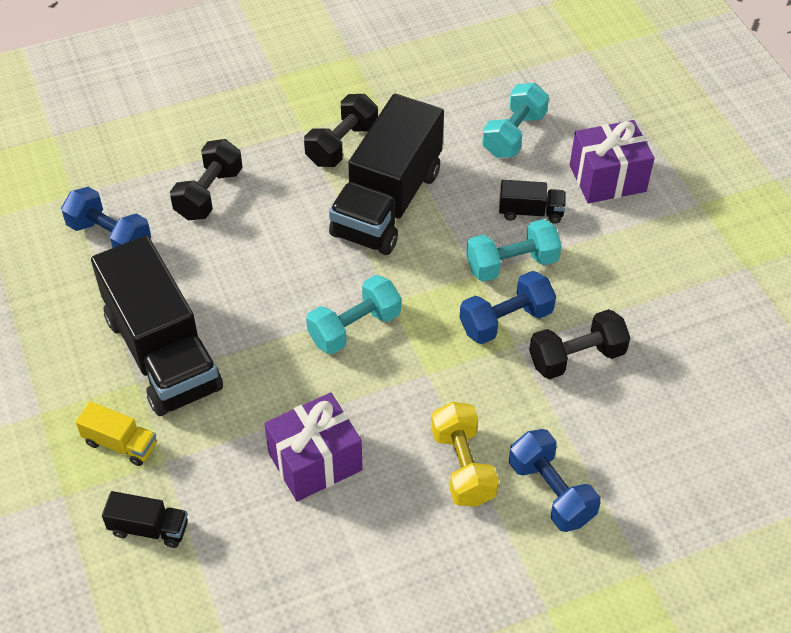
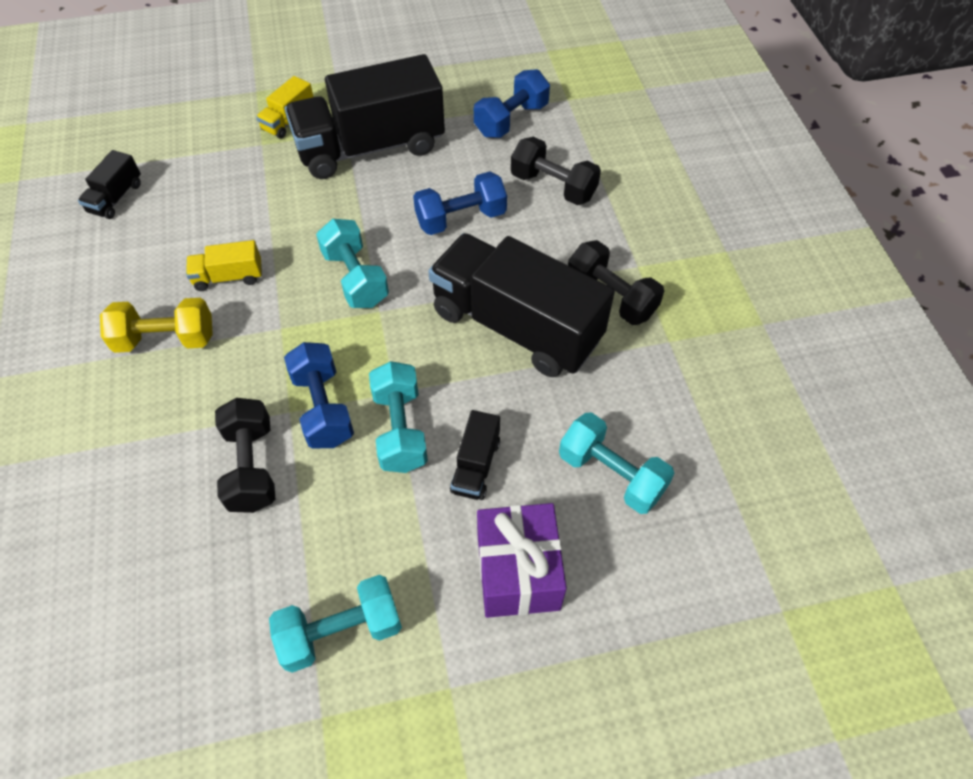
camera: 100 degrees right, 5 degrees up
black truck [102,491,188,548] -> black truck moved to [78,150,141,219]
purple gift [264,393,362,501] -> none
blue dumbbell [509,429,601,532] -> blue dumbbell moved to [413,171,507,235]
none -> yellow truck [186,240,262,291]
none -> turquoise dumbbell [269,575,402,673]

